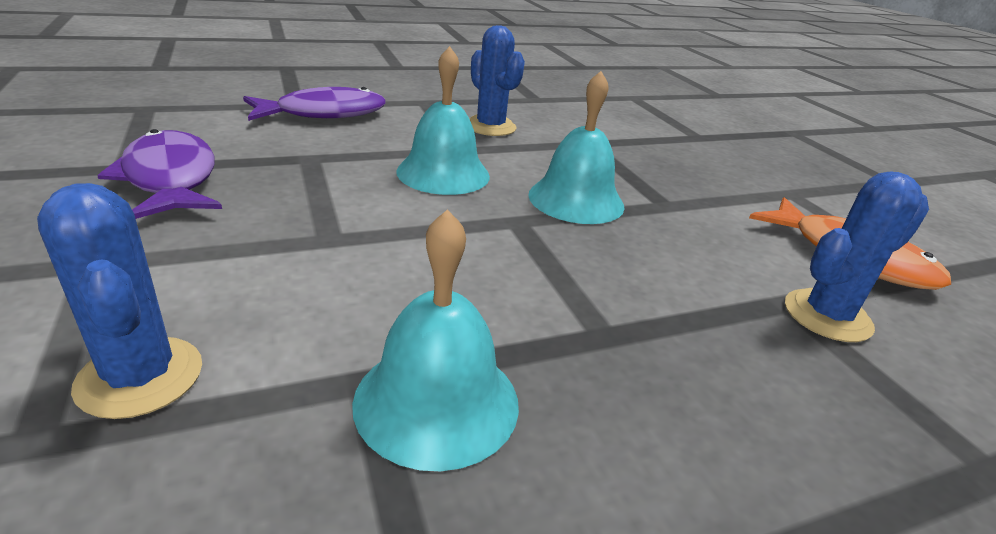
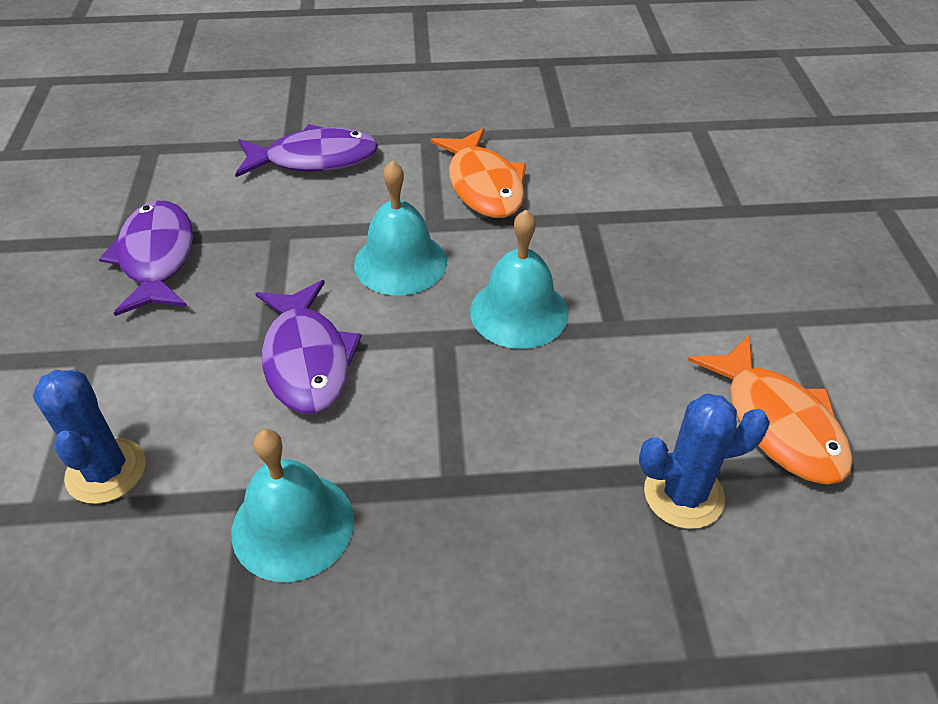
camera: 20 degrees right, 15 degrees up
blue cactus [469,25,525,136] -> orange fish [431,128,526,218]
none -> purple fish [255,280,362,414]

